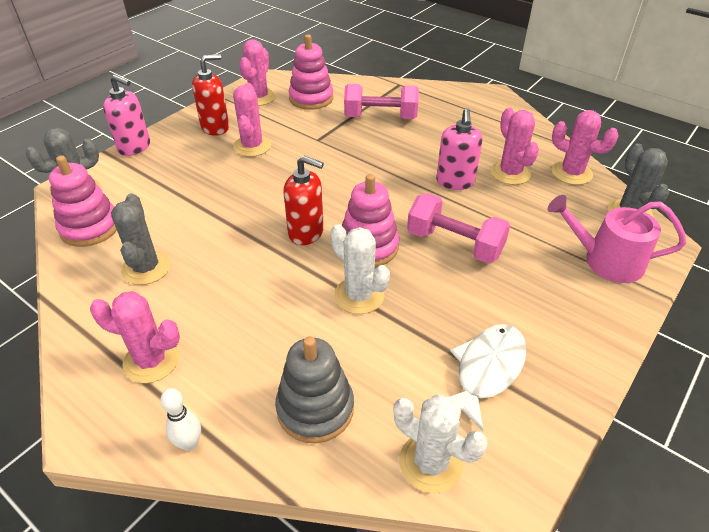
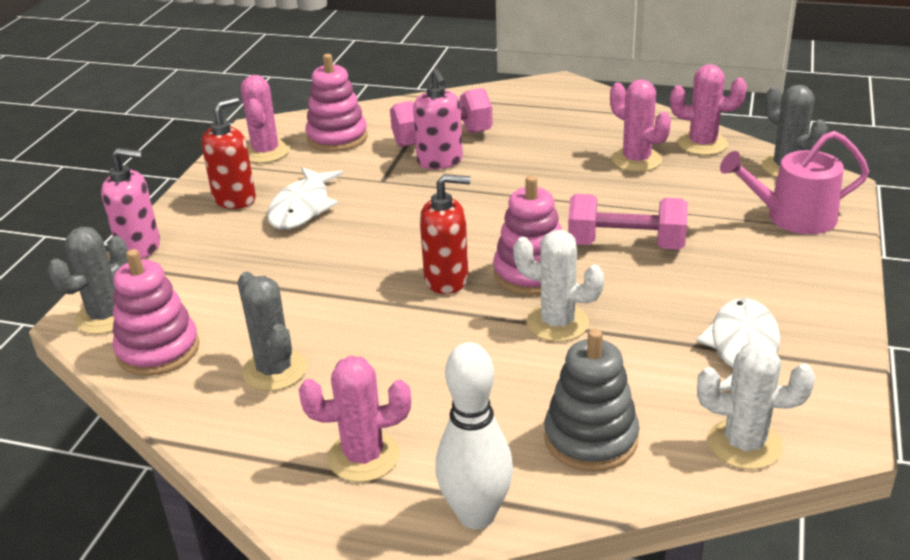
camera: 20 degrees left, 10 degrees down
white bowling pin [160,388,201,451] -> white bowling pin [435,342,513,529], size x1.86
pink cactus [233,83,271,157] -> white fish [267,167,344,230]
pink soap dispenser [436,108,483,190] -> pink soap dispenser moved to [413,69,463,169]

